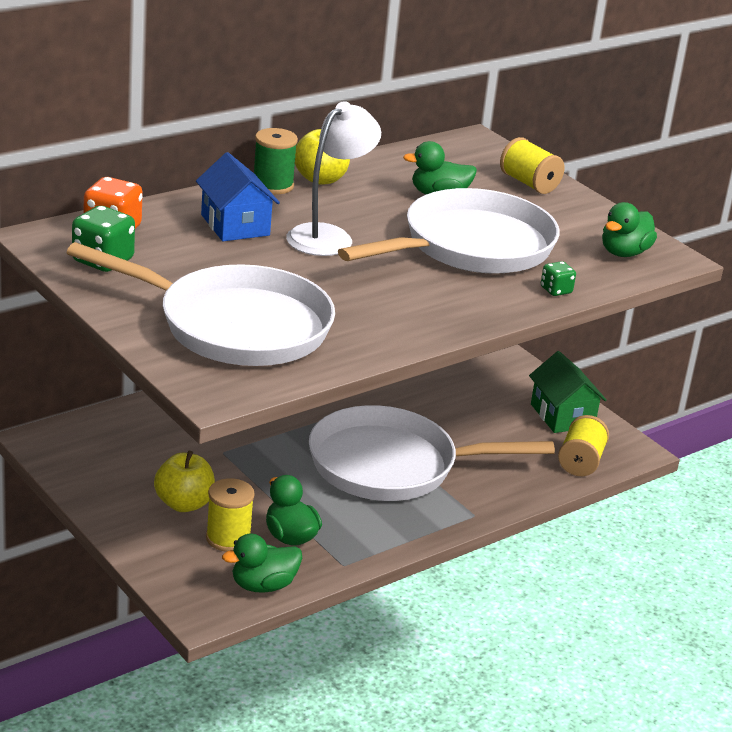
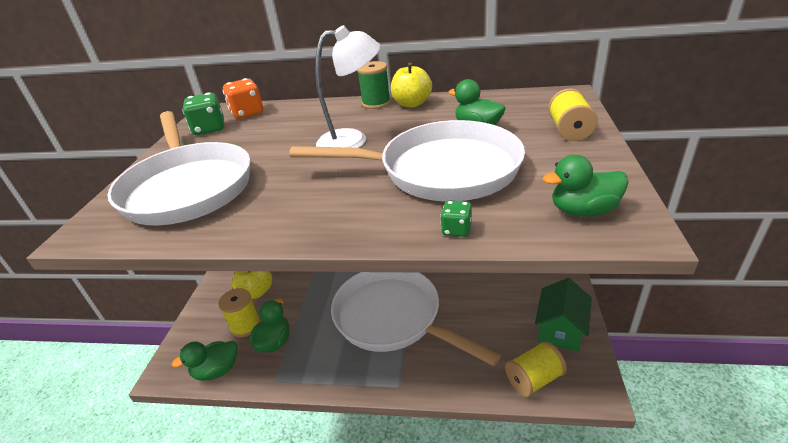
camera: 50 degrees right, 5 degrees up
blue house [196,152,280,241] -> none
green duck [222,533,302,593] -> green duck turned 45 degrees counterclockwise [172,341,237,381]

